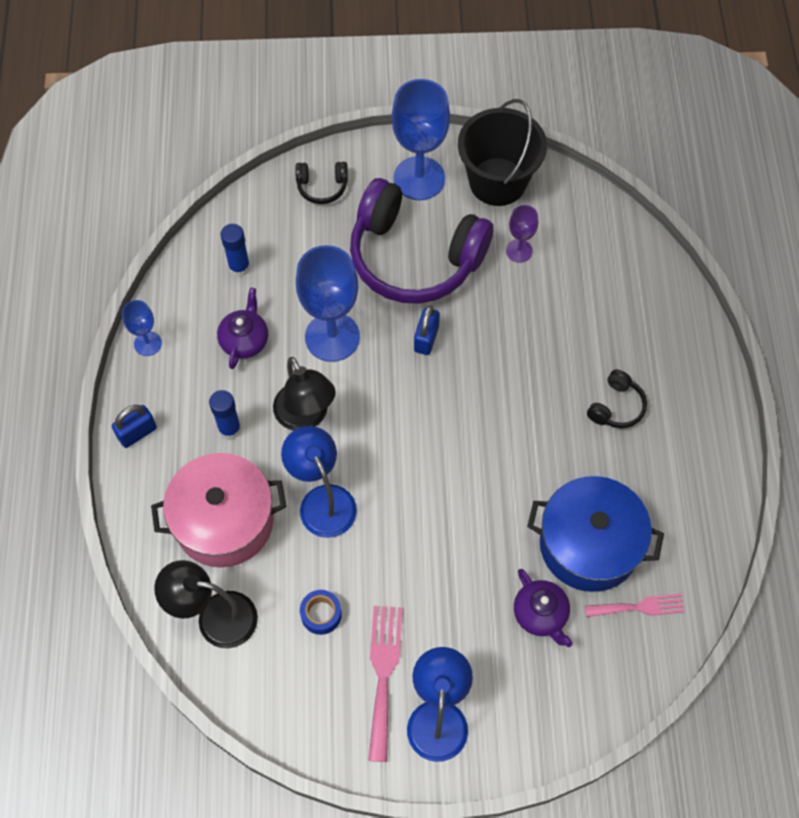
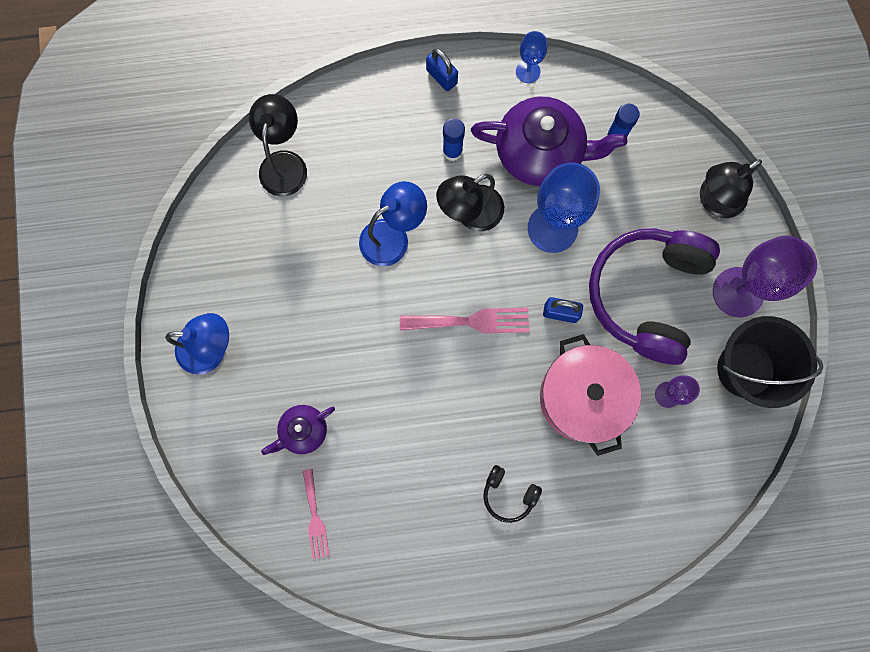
camera: 85 degrees right, 15 degrees up
pink pot [151,453,286,568] -> pink pot moved to [540,334,641,456]
purple teapot [217,288,268,369] -> purple teapot [471,97,627,186], size x1.92
black headphones [295,162,348,204] -> black lamp [700,159,762,218]
blue tape [300,590,342,635] -> none
pink fork [368,606,402,762] -> pink fork moved to [400,308,529,334]
blue goblet [392,79,450,200] -> purple goblet [713,236,817,317]
blue pot [527,476,664,592] -> none

